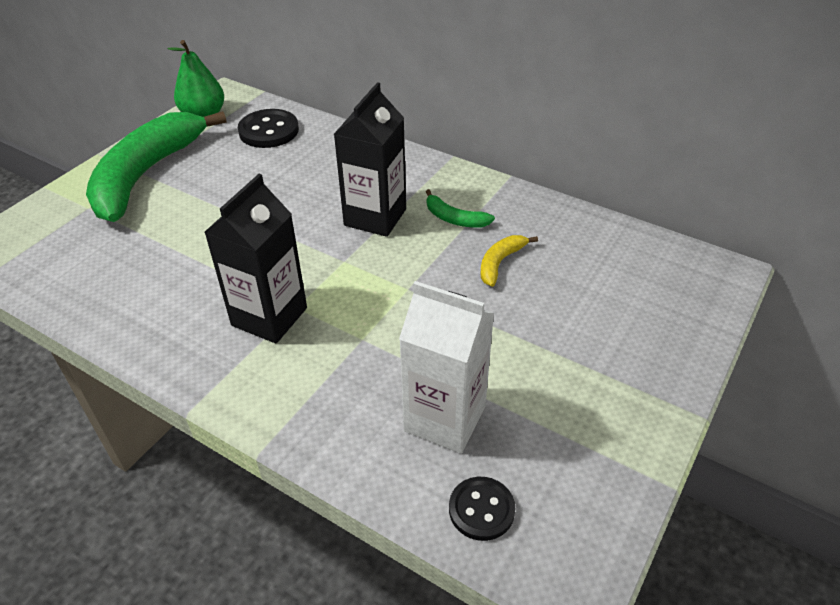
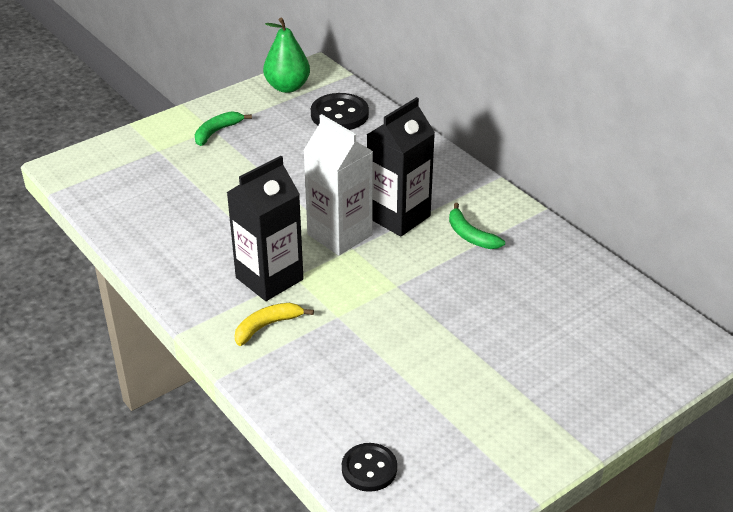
camera: 20 degrees right, 5 degrees down
green banana [86,111,226,222] -> green banana [195,111,252,146], size x0.40
white carton [399,281,494,453] -> white carton moved to [303,114,373,255]
yellow banana [481,235,538,287] -> yellow banana moved to [235,303,314,346]

